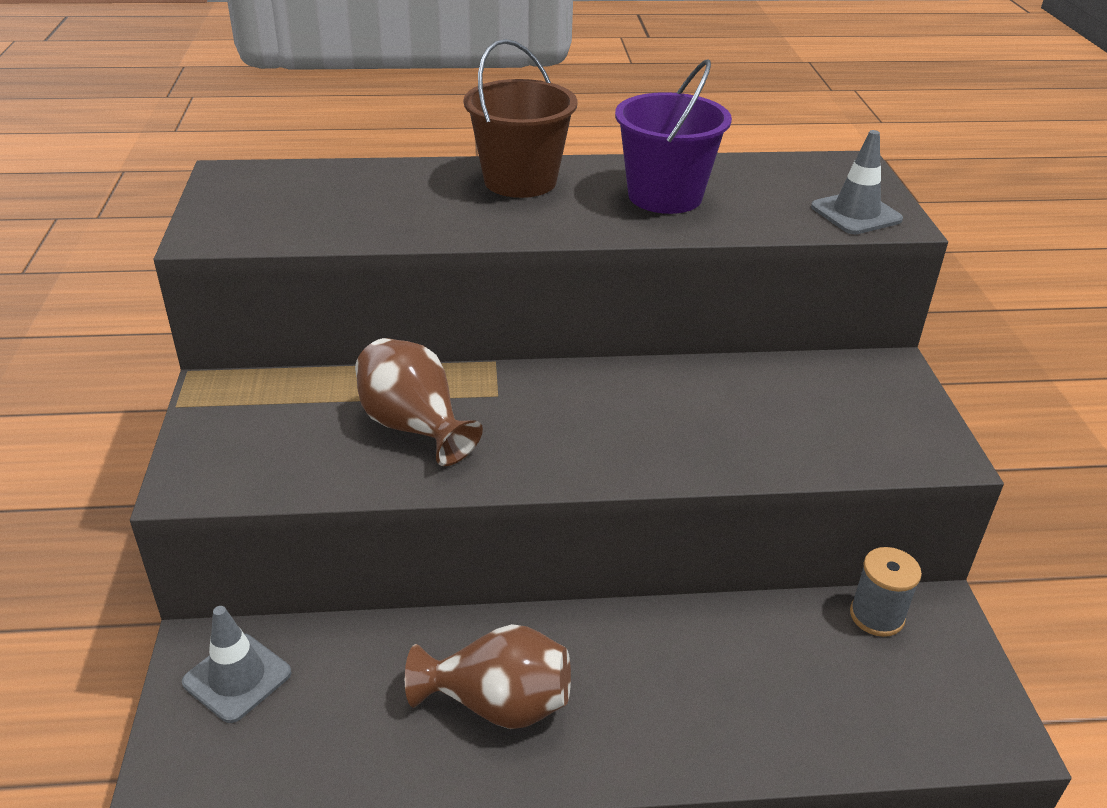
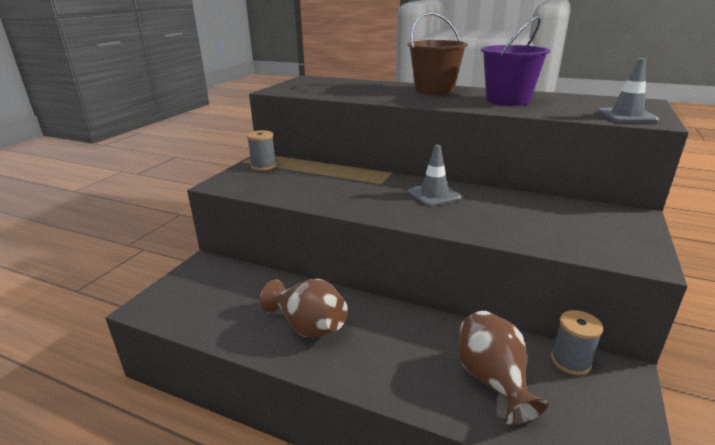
camera: 30 degrees right, 10 degrees down
grey traffic cone [182,606,291,723] -> grey traffic cone moved to [408,145,461,207]
brown vase [355,338,483,466] -> brown vase moved to [458,311,548,425]
none -> grey spool [247,130,276,171]

